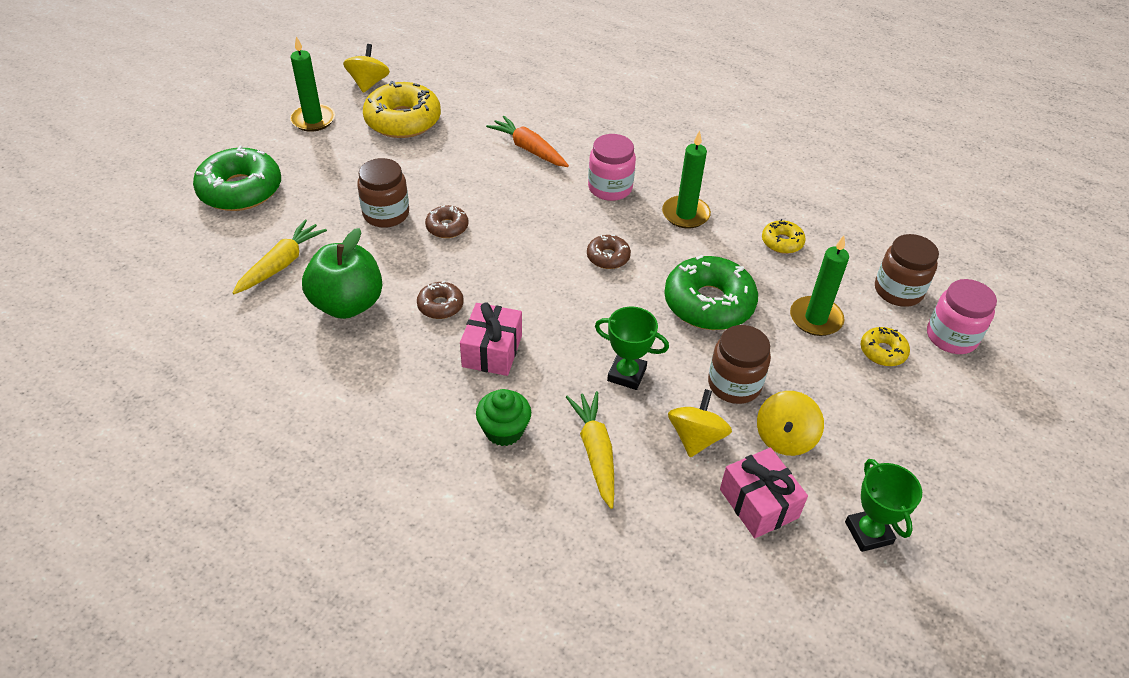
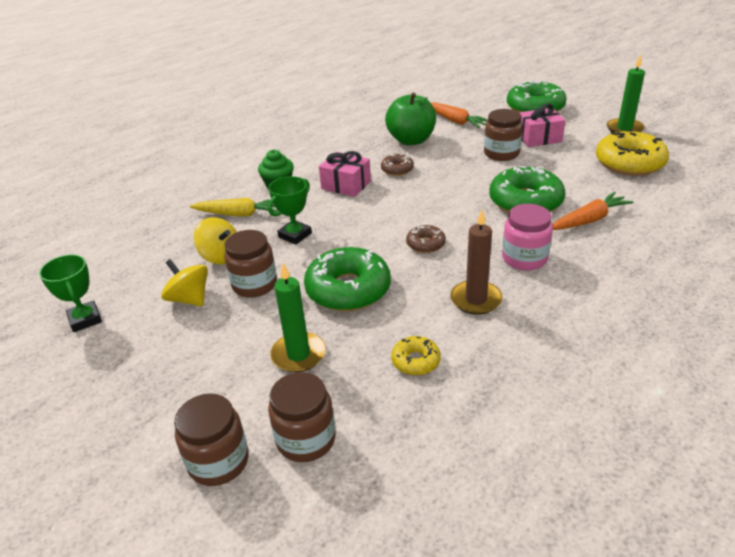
camera: 110 degrees right, 10 degrees down
yellow carrot [232,220,327,294] -> orange carrot [431,102,488,128]
yellow spinning top [343,44,390,93] -> none
brown donut [425,205,468,238] -> none
green candle [662,130,711,228] -> brown candle [450,210,502,315]
pink gift [720,448,808,538] -> pink gift moved to [519,103,565,147]
green trophy [845,459,922,552] -> green trophy turned 60 degrees clockwise [39,255,102,332]
yellow donut [861,327,910,366] -> none
pink jar [927,279,997,354] -> brown jar [174,394,249,486]
none -> green donut [489,166,565,213]

